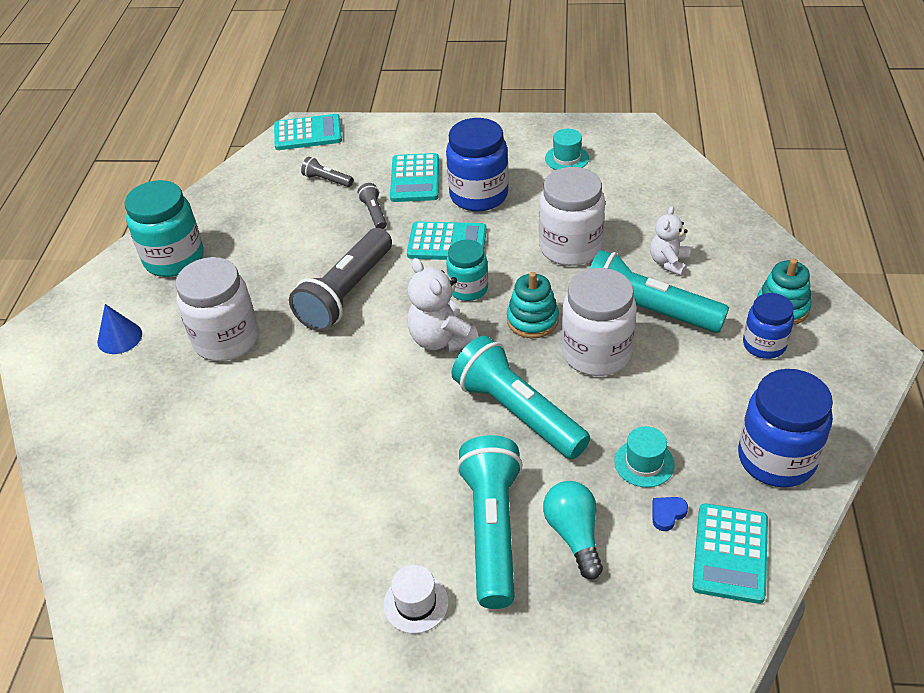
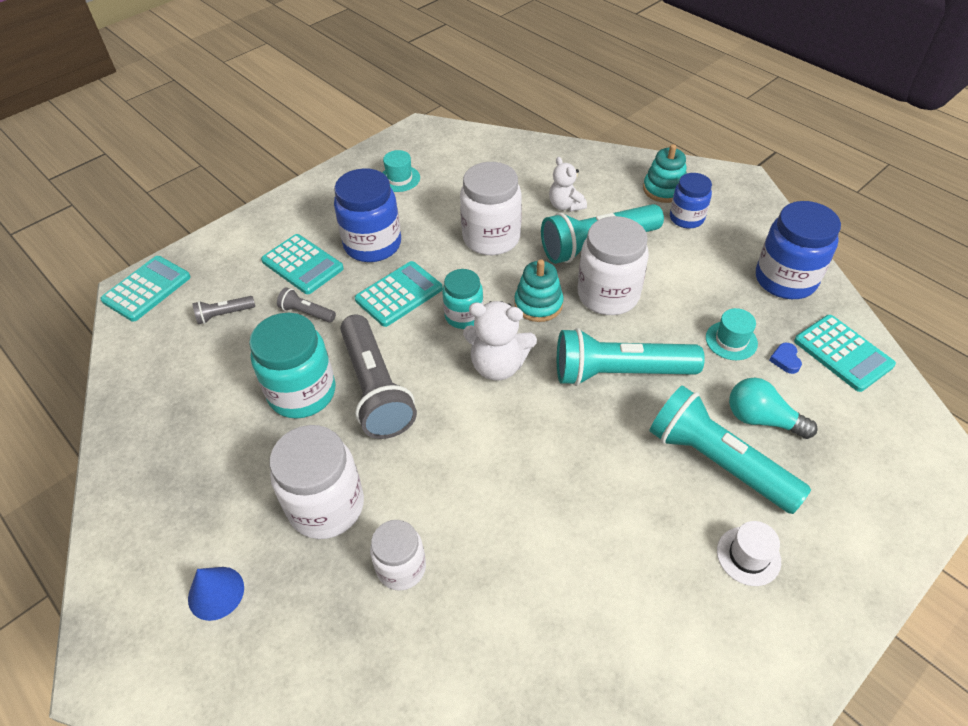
camera: 50 degrees left, 5 degrees up
turquoise jar [125,180,204,277] -> turquoise jar moved to [249,313,335,419]
none -> white jar [370,520,426,591]

